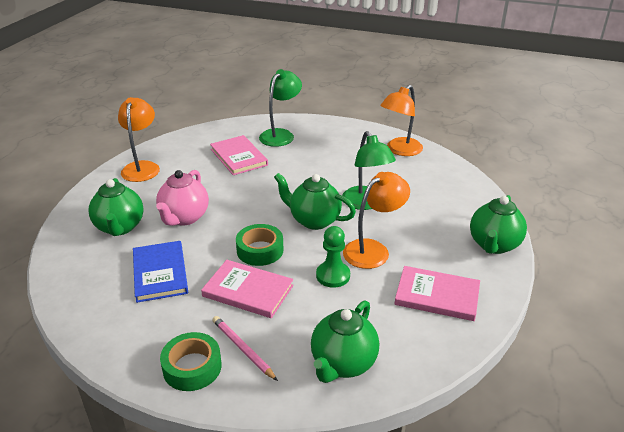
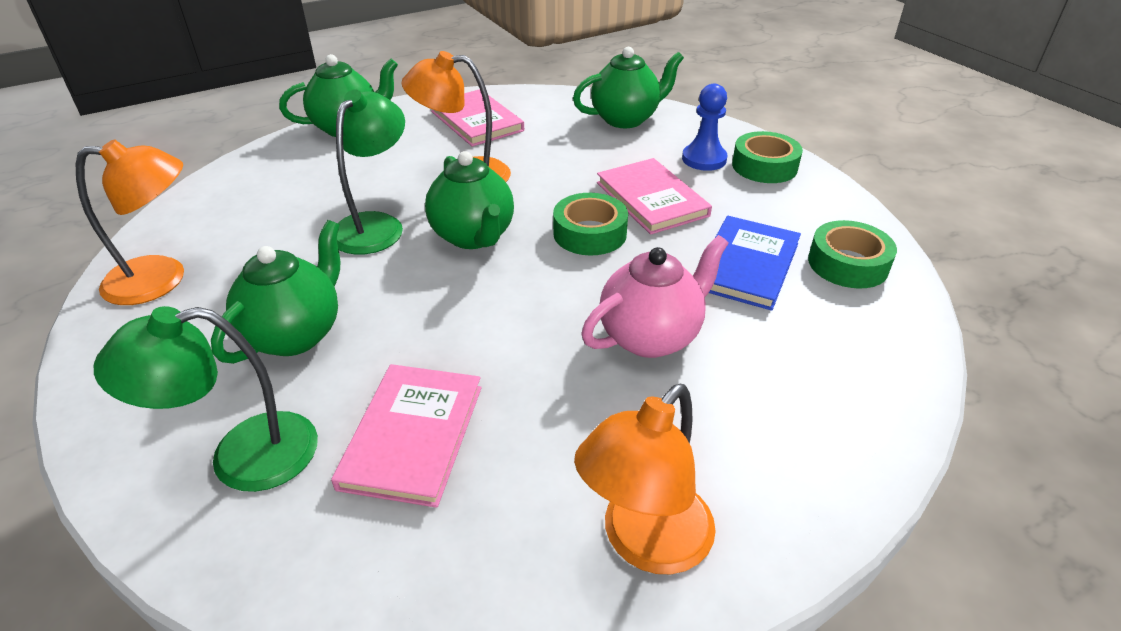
camera: 140 degrees left, 5 degrees up
green teapot [88,178,144,236] -> green teapot moved to [211,220,340,364]
pink pencil [213,316,278,381] -> blue pawn [682,84,727,171]
green pawn [316,226,350,288] -> none
none -> green tape [808,220,897,289]

